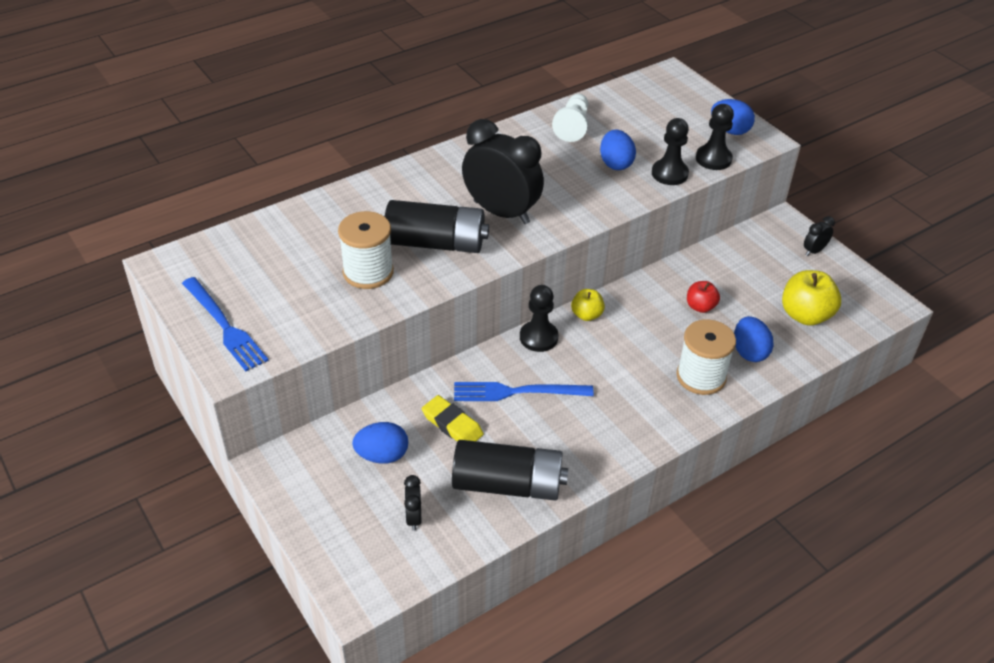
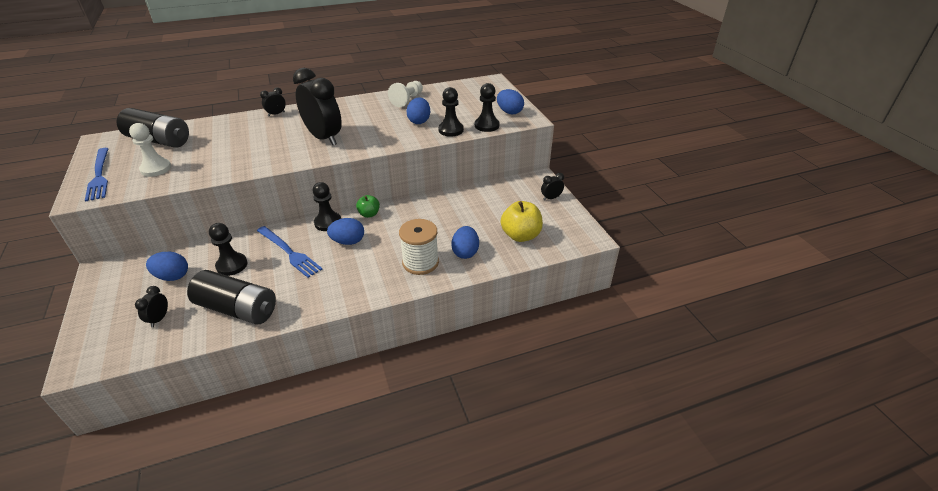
camera: 15 degrees right, 5 degrees down
white spool [338,211,394,289] -> none
black battery [385,200,489,253] -> black battery moved to [117,108,189,148]
yellow eraser [422,395,484,442] -> black pawn [209,223,247,276]
blue fork [454,382,594,401] -> blue fork turned 150 degrees counterclockwise [257,226,322,278]
yellow apple [571,289,605,321] -> green apple [356,195,380,218]
red apple [687,281,720,313] -> none
none -> white pawn [129,123,171,177]
none -> black clock [260,87,286,116]
none -> blue egg [327,218,364,245]

